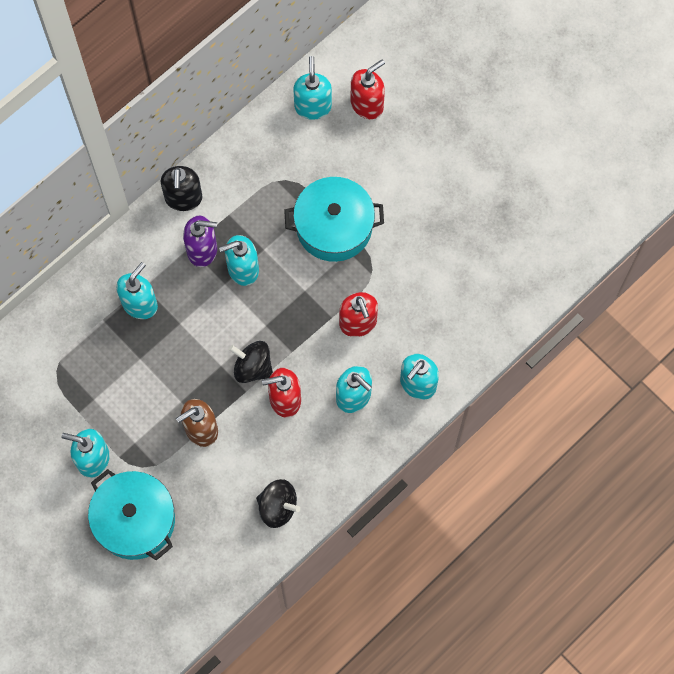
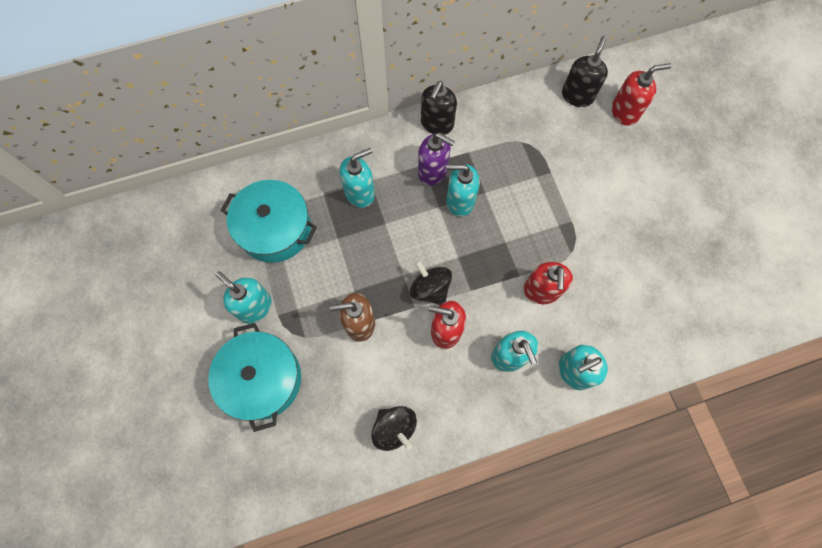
camera: 25 degrees right, 0 degrees up
turquoise pot [284,177,384,262] -> turquoise pot moved to [221,180,317,263]
turquoise soap dispenser [293,56,332,120] -> black soap dispenser [562,36,608,107]

